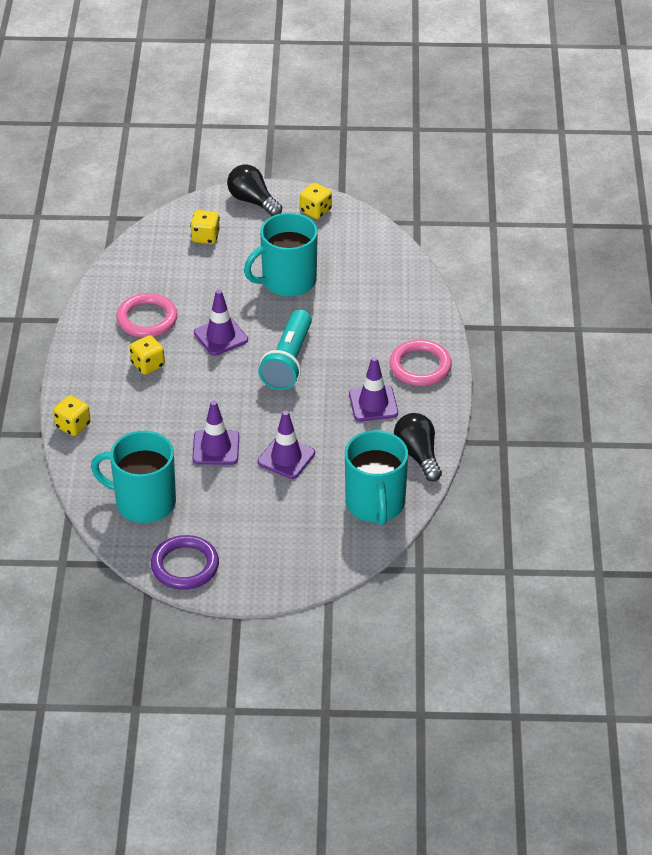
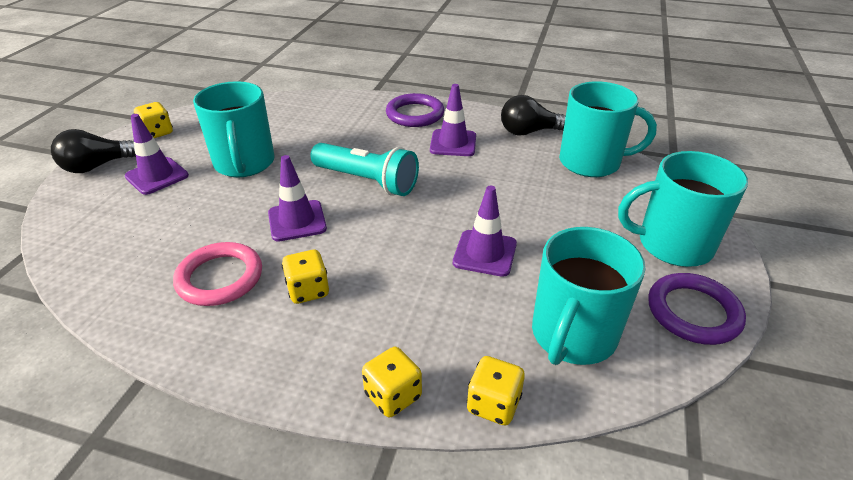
camera: 75 degrees left, 5 degrees down
yellow dice [190,210,220,244] -> yellow dice moved to [467,356,525,425]
purple traffic cone [258,410,315,479] -> purple traffic cone moved to [125,114,189,195]
pink ring [389,340,452,386] -> purple ring [386,93,444,127]
none -> turquoise mug [618,151,748,267]

